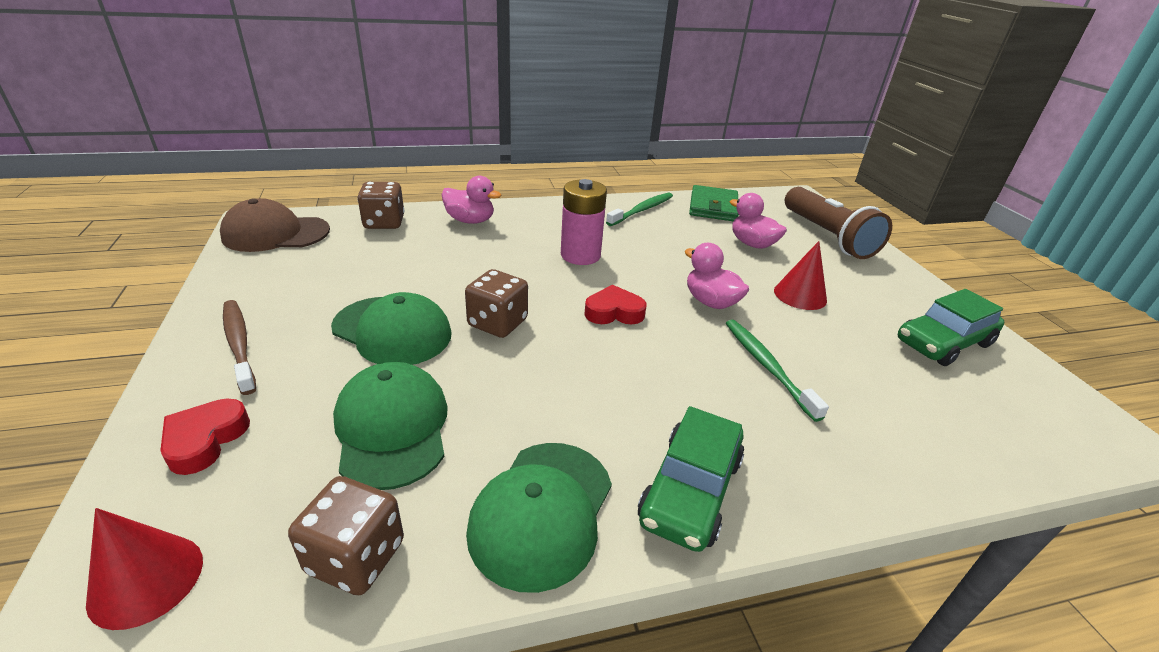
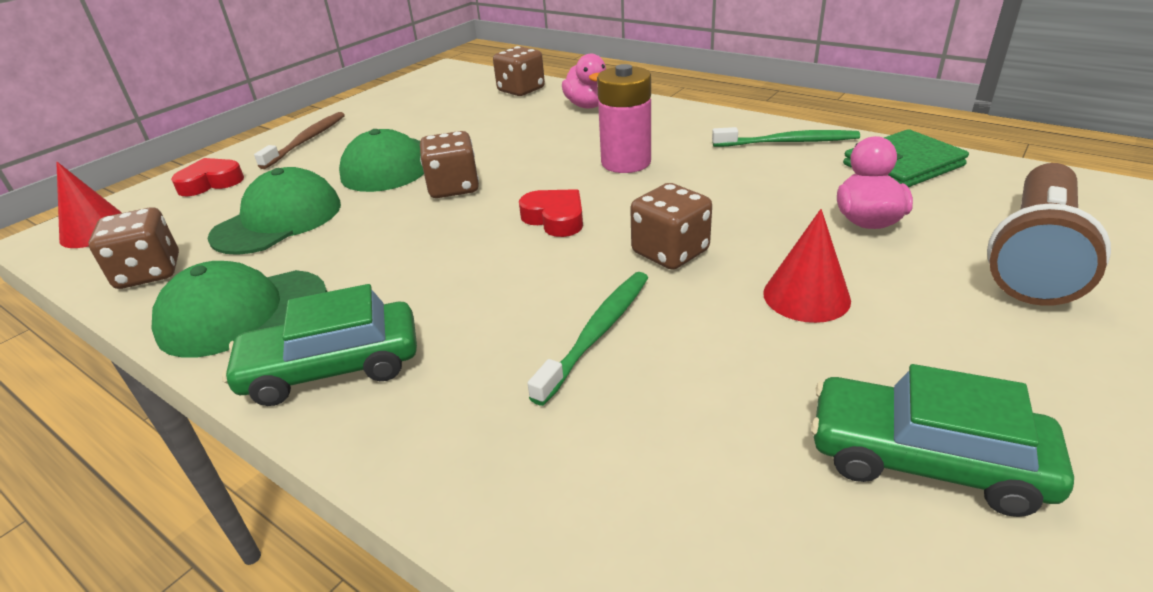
camera: 55 degrees right, 0 degrees up
brown cap [220,198,330,252] -> none
pink duck [685,243,749,309] -> brown dice [630,183,712,270]

